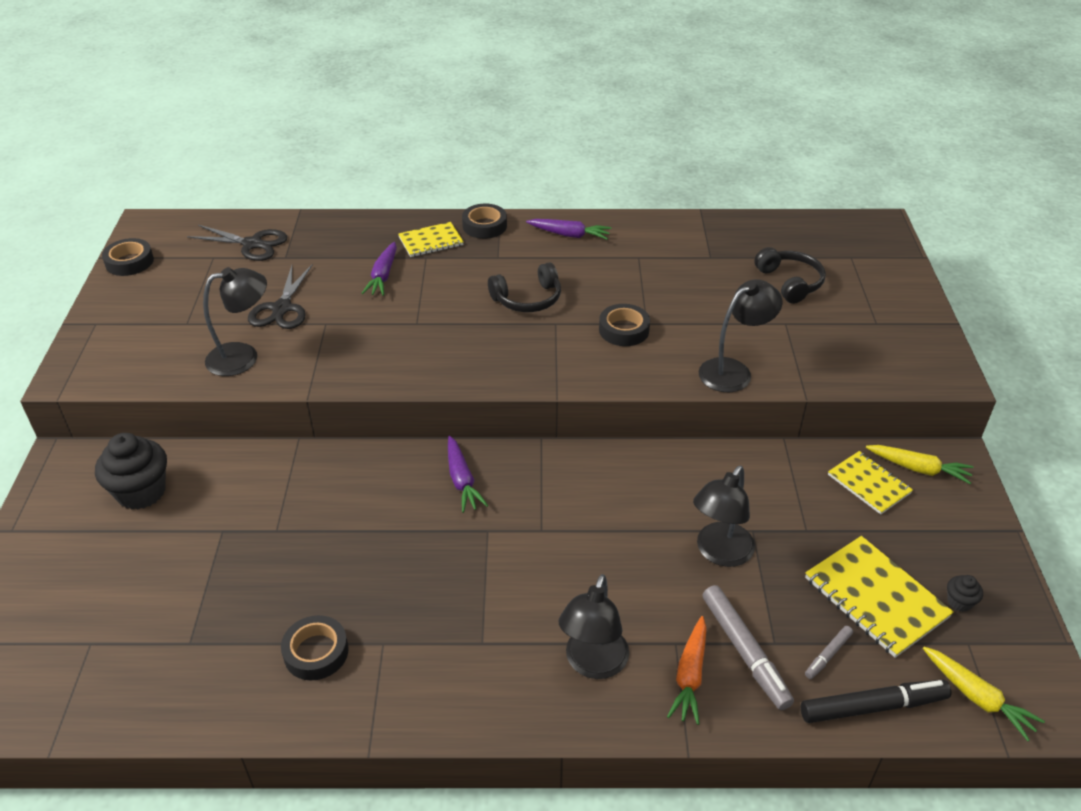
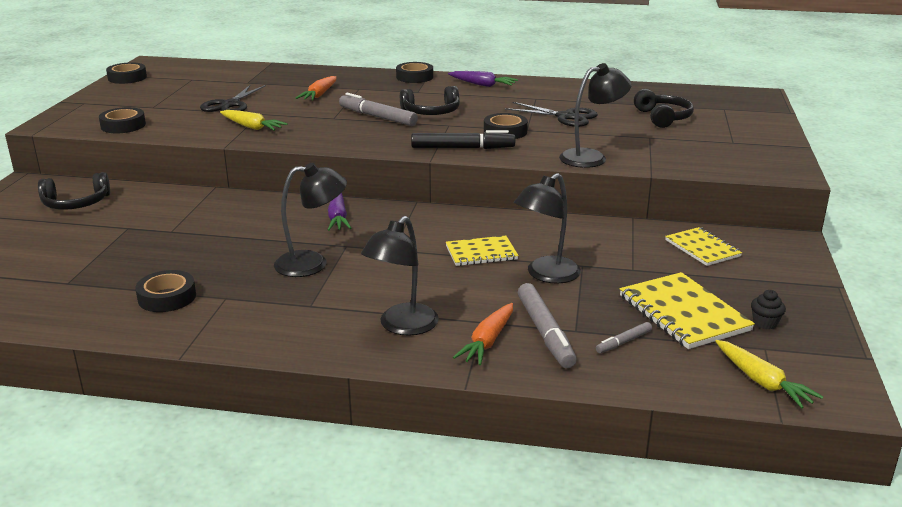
camera: 10 degrees right, 15 degrees down
black cupcake [95,433,167,509] -> black headphones [38,172,110,210]
black scissors [187,225,287,261] -> black scissors moved to [505,102,598,127]
black lamp [203,267,267,376] -> black lamp moved to [274,163,347,277]
purple carrot [361,242,397,296] -> orange carrot [296,76,337,101]
yellow notebook [398,222,464,257] -> yellow notebook moved to [446,235,519,266]
black marker [801,680,951,723] -> black marker moved to [411,130,515,149]
yellow carrot [866,445,974,484] -> yellow carrot moved to [220,110,288,131]
none -> black tape [99,107,146,133]
none -> grey marker [339,93,418,126]

